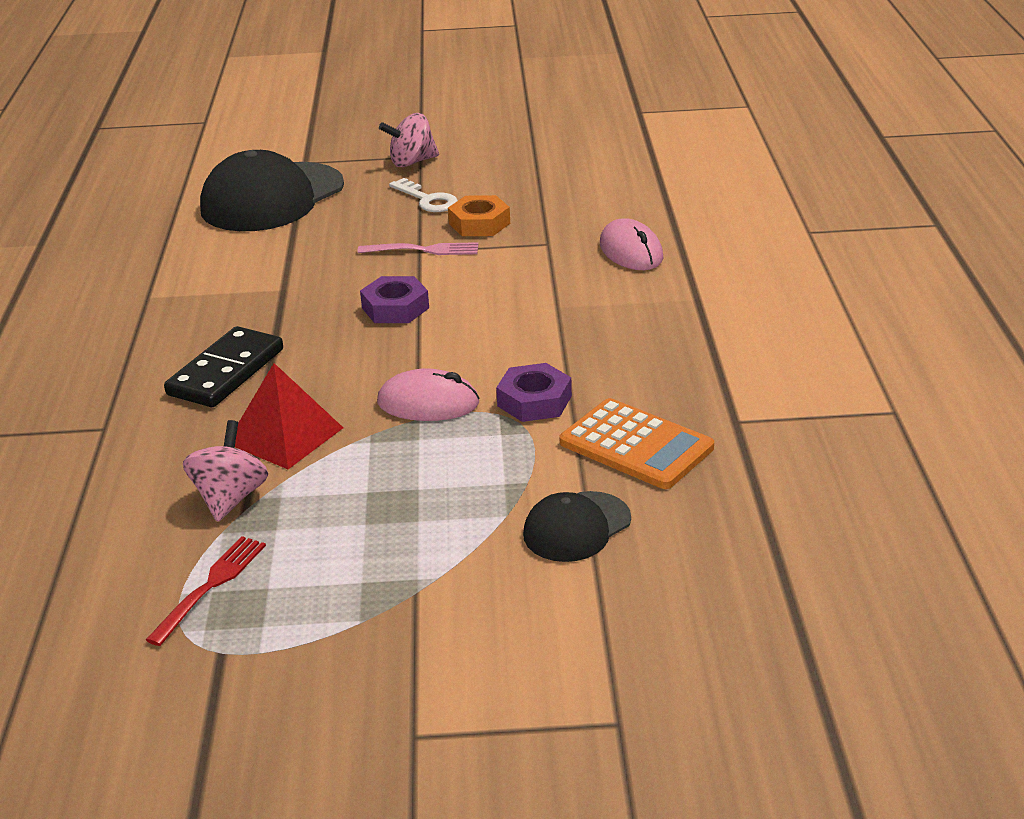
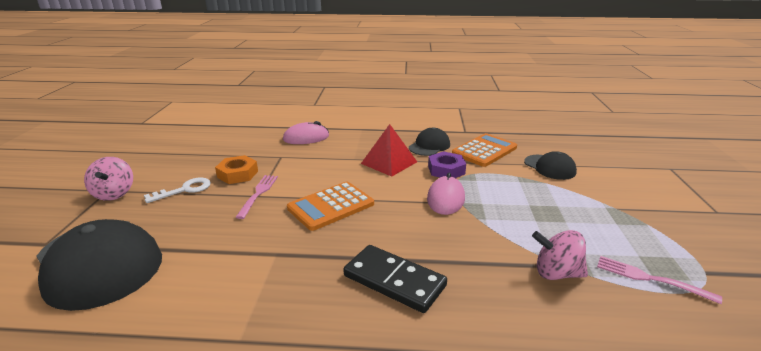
camera: 85 degrees left, 5 degrees down
red fork [146,536,266,646] -> pink fork [597,256,722,304]
red pyramid [235,363,343,469] -> red pyramid moved to [361,124,417,177]
purple nut [360,276,429,323] -> orange calculator [287,182,374,231]
none -> black cap [409,128,450,156]

